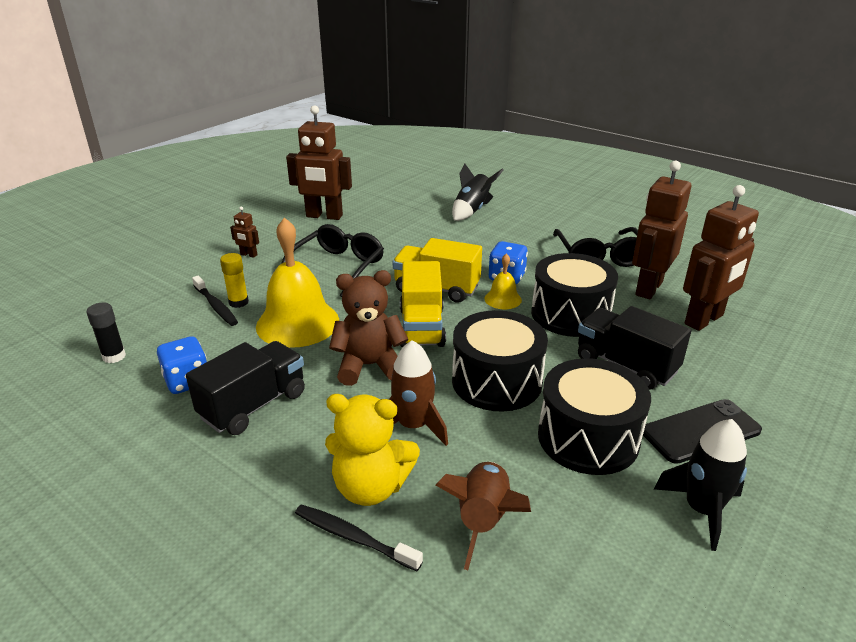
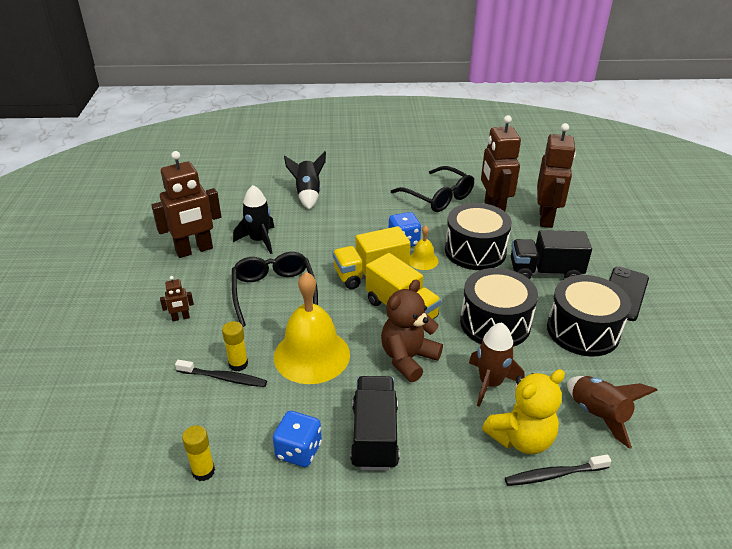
camera: 40 degrees left, 5 degrees up
black glue stick [87,303,126,363] -> yellow glue stick [182,425,215,481]
black rocket [654,419,747,551] -> black rocket moved to [233,185,275,254]

